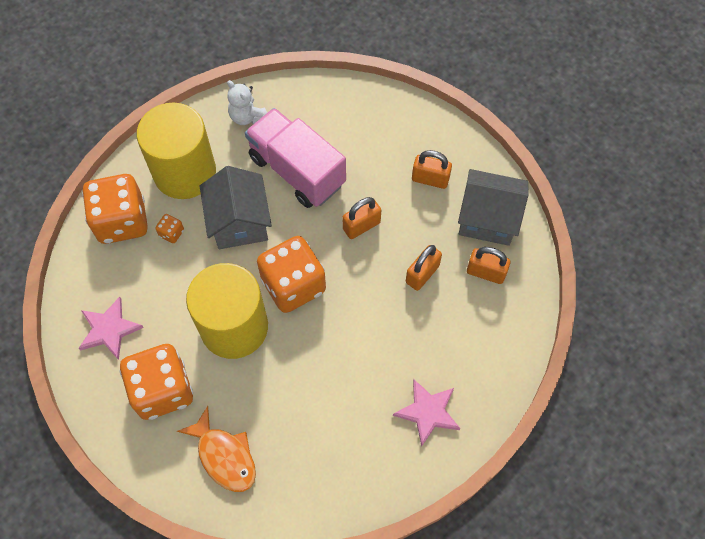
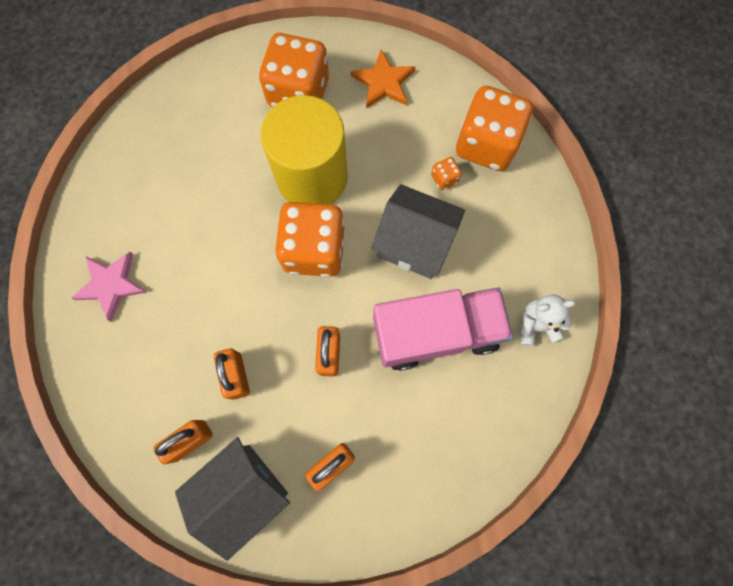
camera: 125 degrees right, 10 degrees up
pink star [78,297,144,360] -> orange star [351,49,415,108]
yellow cylinder [137,103,216,199] -> none
orange fish [177,406,256,492] -> none

